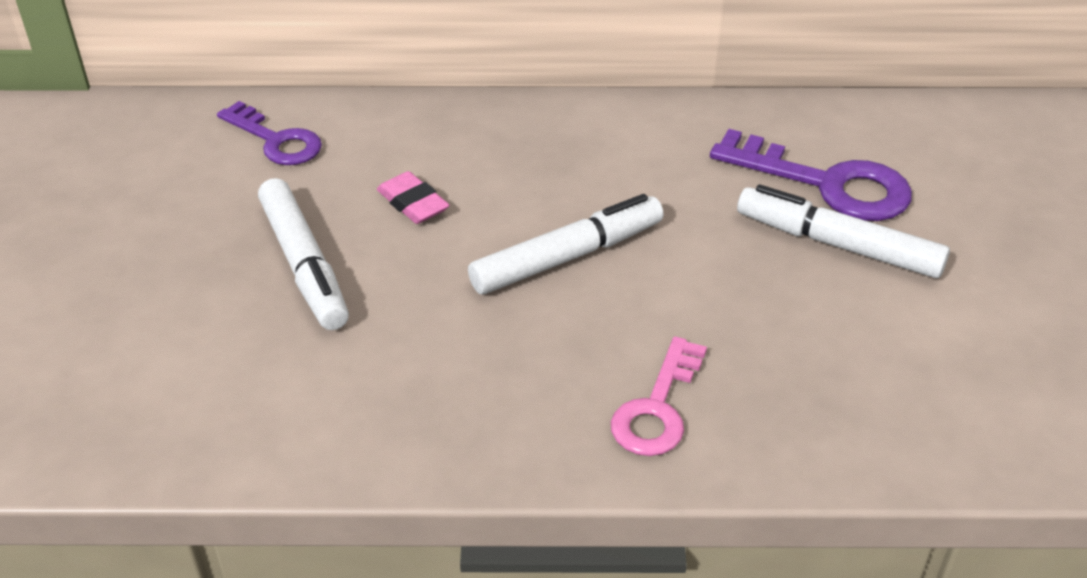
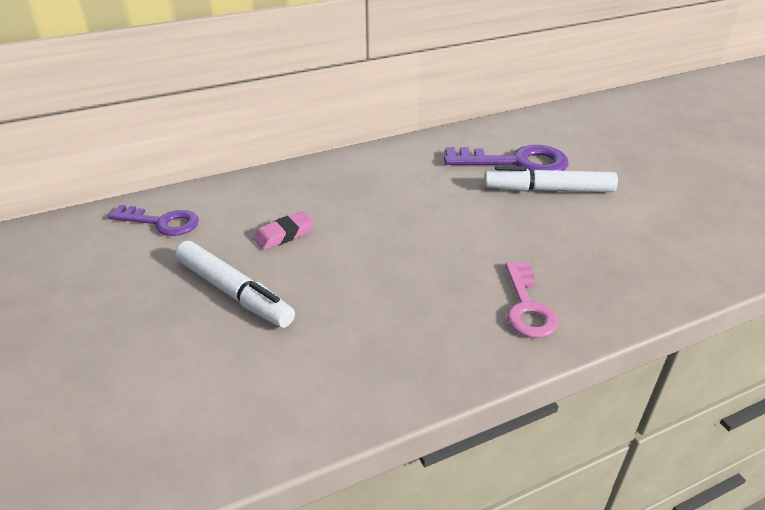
camera: 25 degrees left, 5 degrees down
pink eraser [377,171,450,224] -> pink eraser turned 60 degrees counterclockwise [253,212,314,250]
white marker [468,194,664,294] -> none

